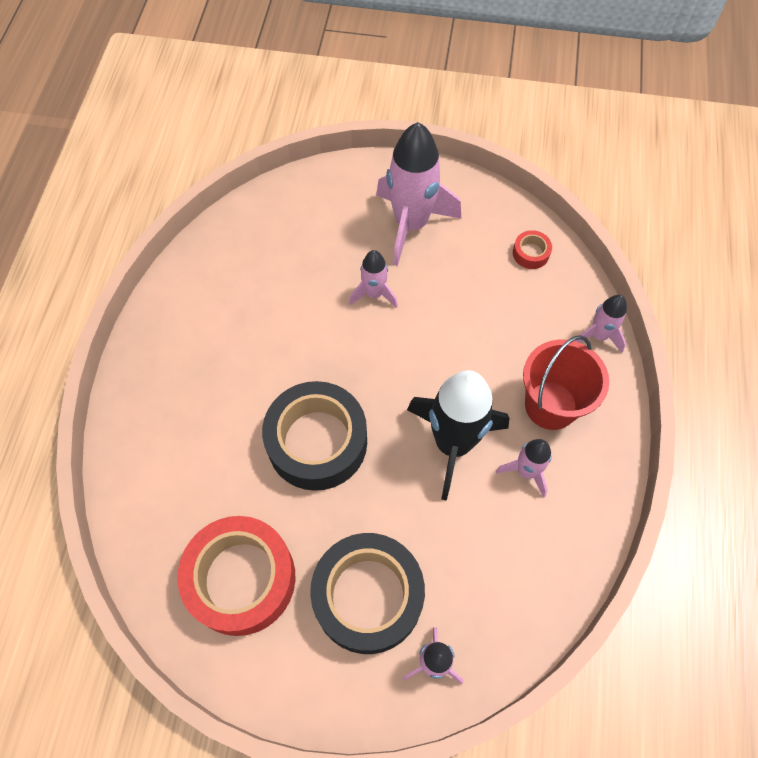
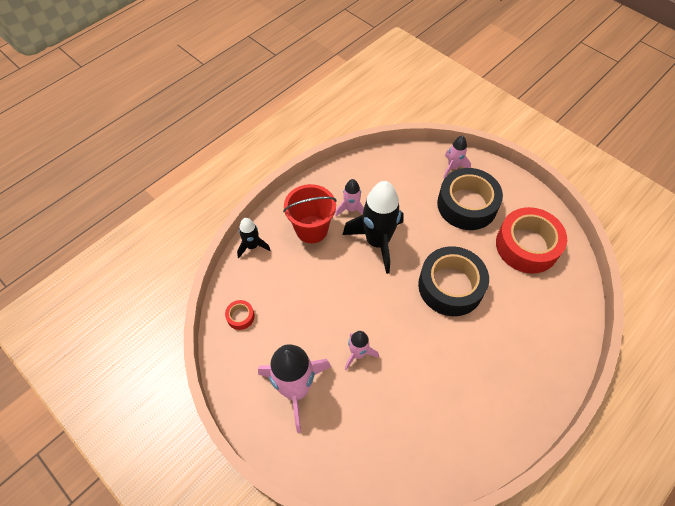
camera: 145 degrees left, 5 degrees down
pink rocket [575,295,627,353] -> black rocket [237,218,270,258]

